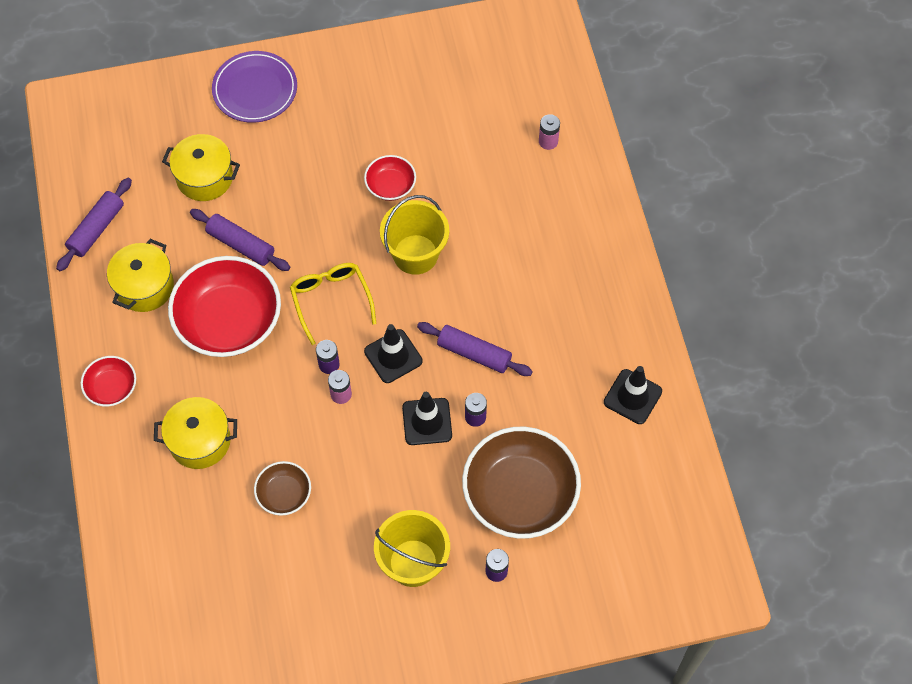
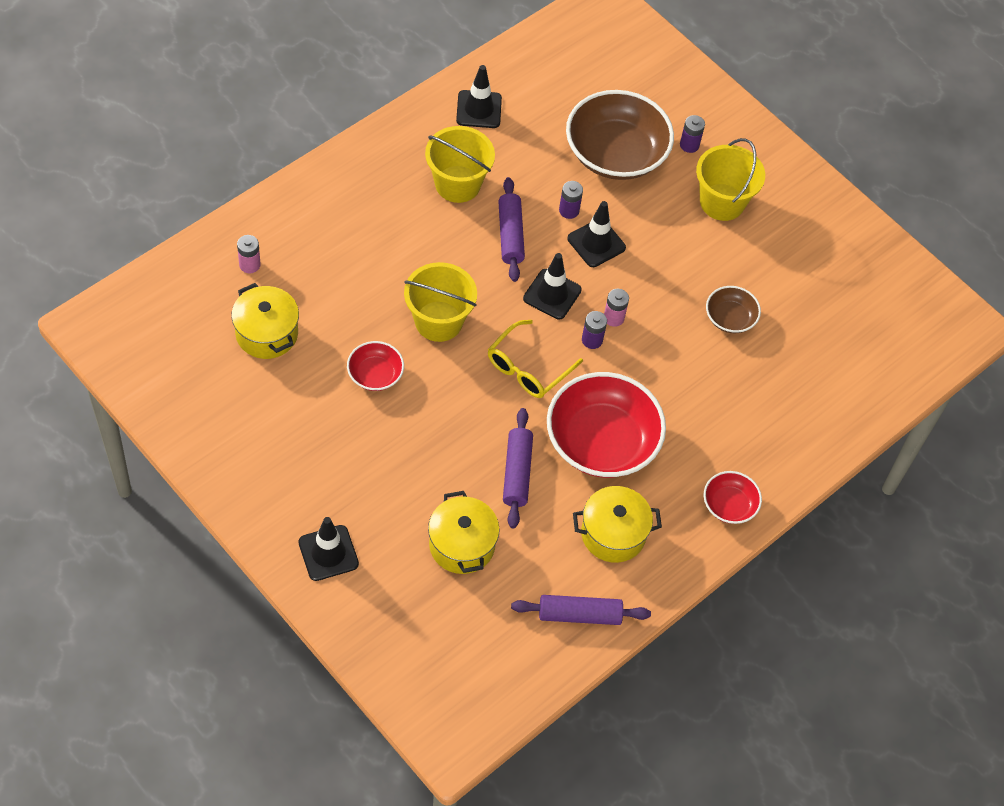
camera: 125 degrees left, 5 degrees down
yellow pot [154,397,237,469] -> yellow pot moved to [231,283,299,359]
purple plate [212,51,297,123] -> black traffic cone [298,517,359,581]
none -> yellow bucket [425,126,495,203]

